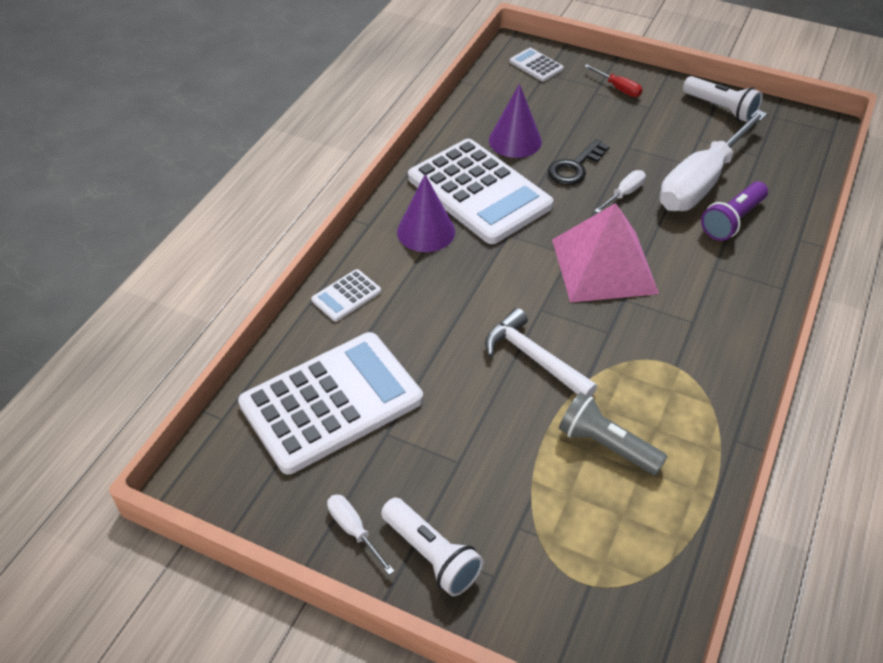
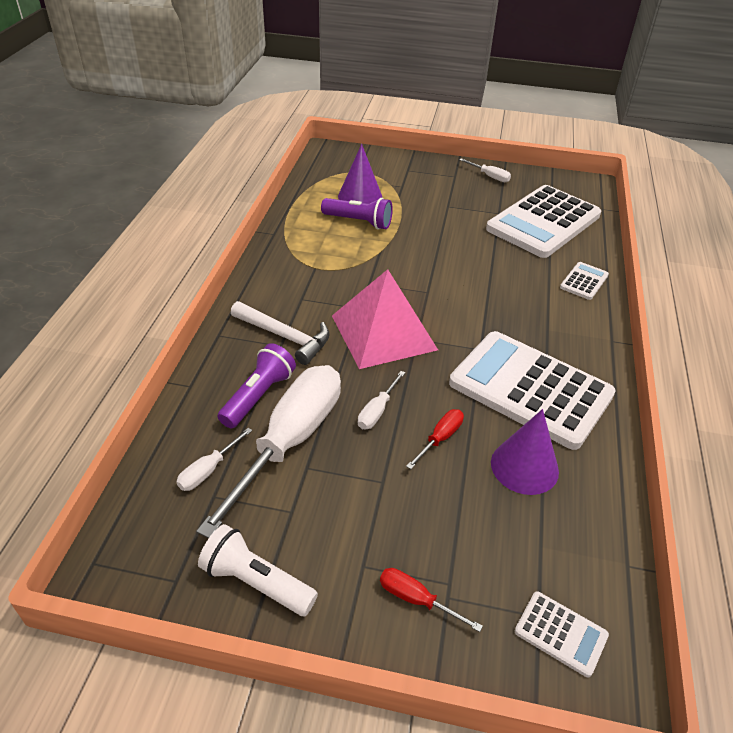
camera: 165 degrees right, 5 degrees down
white flashlight [381,498,484,596] -> none
purple cone [397,174,455,252] -> purple cone moved to [338,144,382,204]
white hammer [485,308,597,397] -> white hammer moved to [231,301,330,365]
black key [548,139,609,185] -> red screwdriver [406,409,464,469]
grey flashlight [559,392,668,475] -> purple flashlight [321,198,393,230]
none -> white screwdriver [176,428,252,491]

